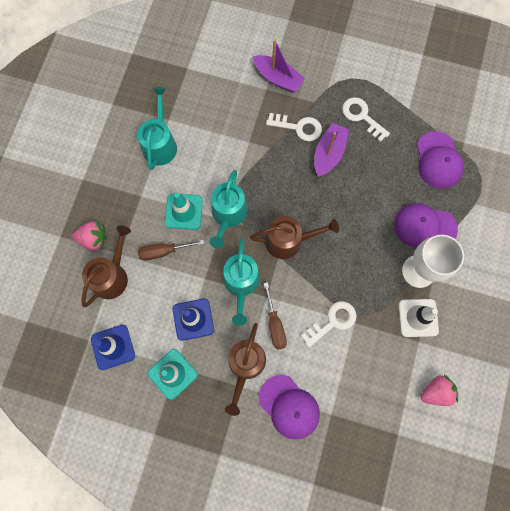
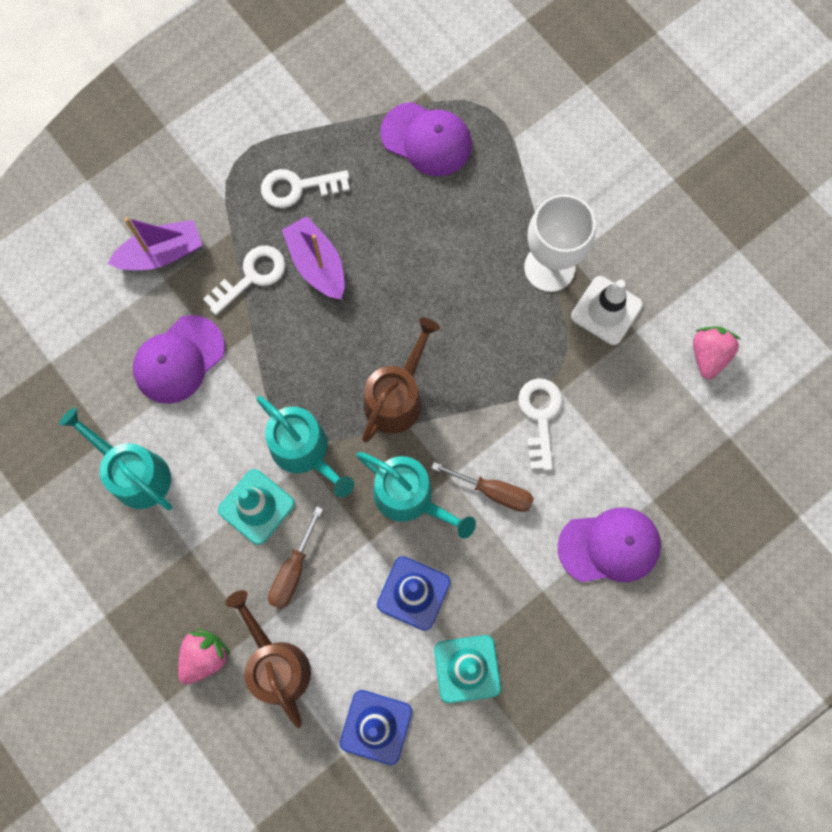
camera: 55 degrees left, 0 degrees up
brown watering can [225,323,266,416] -> none
purple cap [394,203,458,248] -> purple cap moved to [133,315,225,404]

